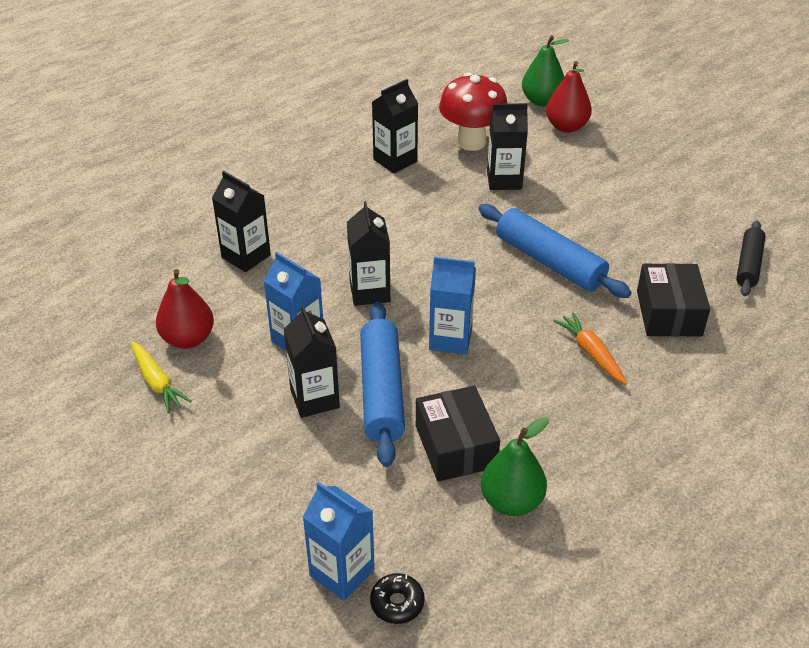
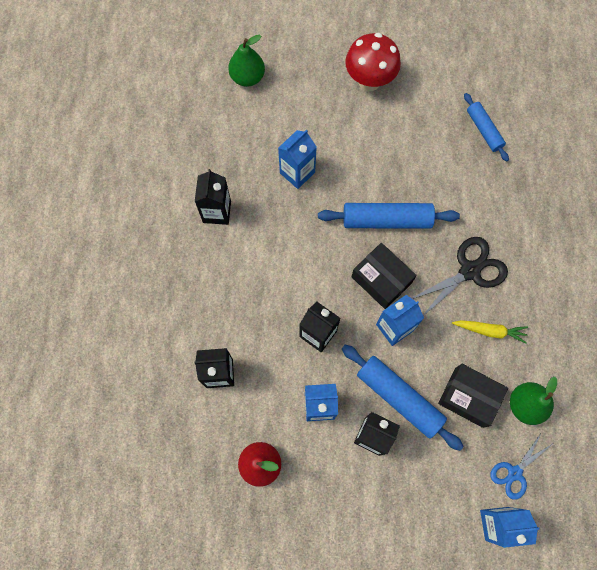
camera: 45 degrees left, 30 degrees up
yellow carrot [130,341,192,413] -> yellow carrot moved to [452,320,528,344]
black donut [370,573,425,624] -> none
red mushroom [439,73,507,151] -> red mushroom moved to [345,33,401,91]
black carton [487,103,528,190] -> blue carton [278,130,317,189]
red pear [546,61,592,133] -> none
orange carrot [554,312,628,385] -> black scissors [412,237,508,316]
black box [637,263,710,337] -> black box moved to [352,243,417,309]
black rolling pin [736,220,766,296] -> blue rolling pin [464,93,509,162]
none -> blue scissors [490,432,552,500]

